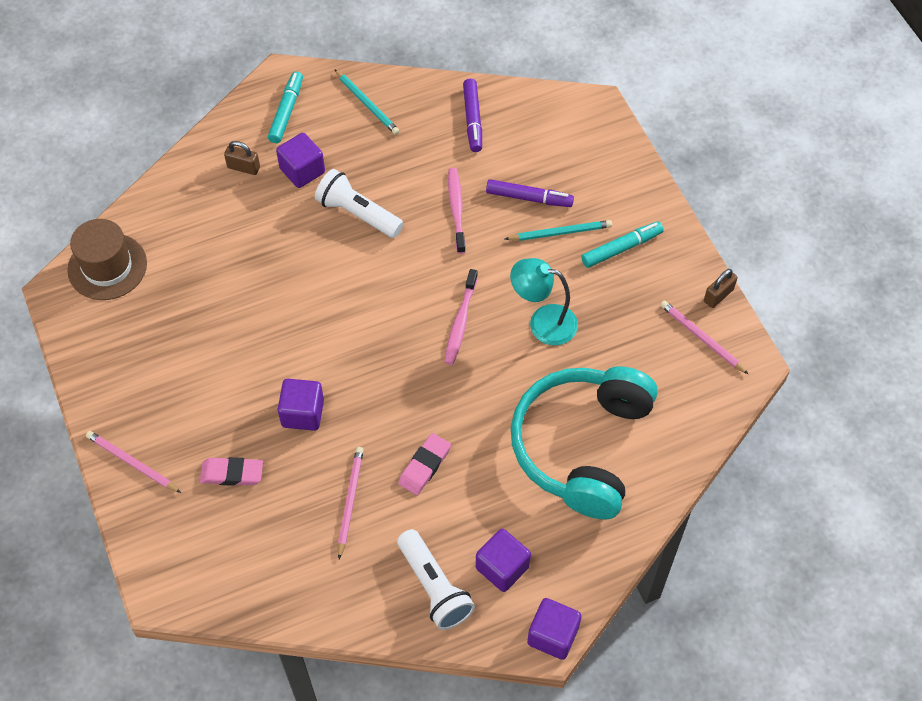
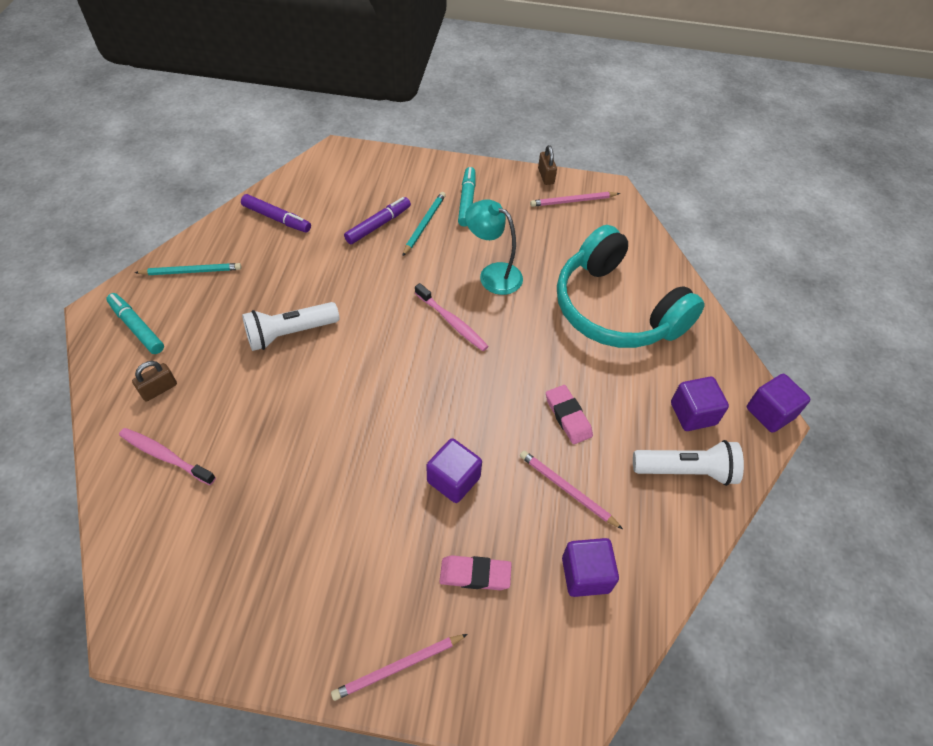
camera: 60 degrees left, 5 degrees down
brown hat [67,219,147,300] -> none
pink eraser [200,457,263,486] -> pink eraser turned 60 degrees clockwise [440,555,512,590]
purple cube [276,133,325,188] -> purple cube moved to [562,538,619,597]
pink toothbrush [448,168,466,254] -> pink toothbrush moved to [119,428,216,485]
turquoise lamp [510,258,578,345] -> turquoise lamp turned 75 degrees clockwise [465,199,523,295]

